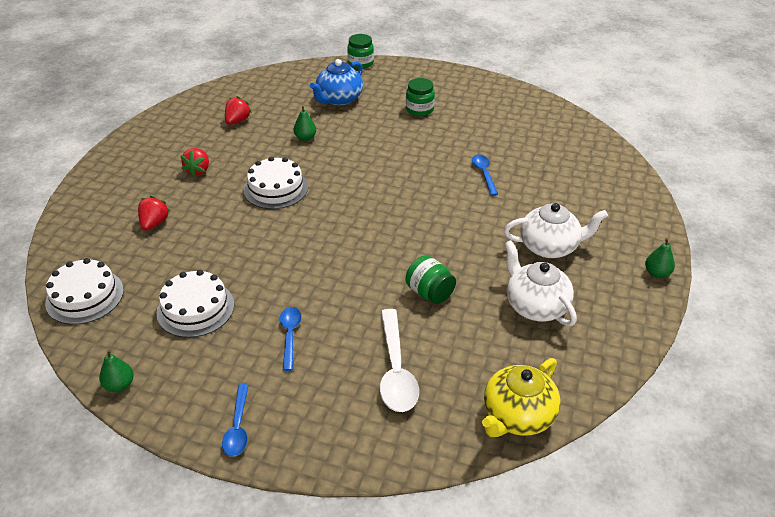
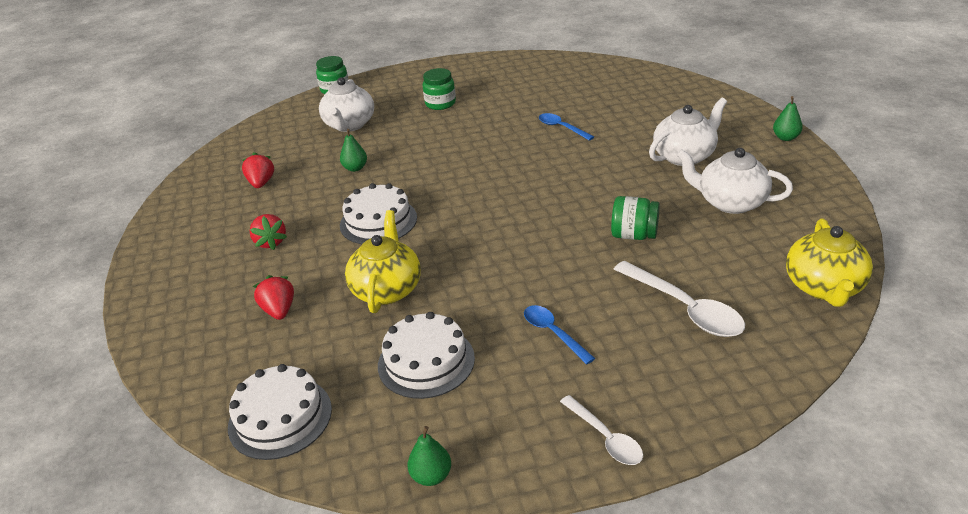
camera: 30 degrees left, 5 degrees down
blue spoon [222,384,249,457] -> white spoon [560,395,643,465]
blue teapot [310,59,363,106] -> white teapot [319,77,374,132]
none -> yellow teapot [345,210,421,313]

